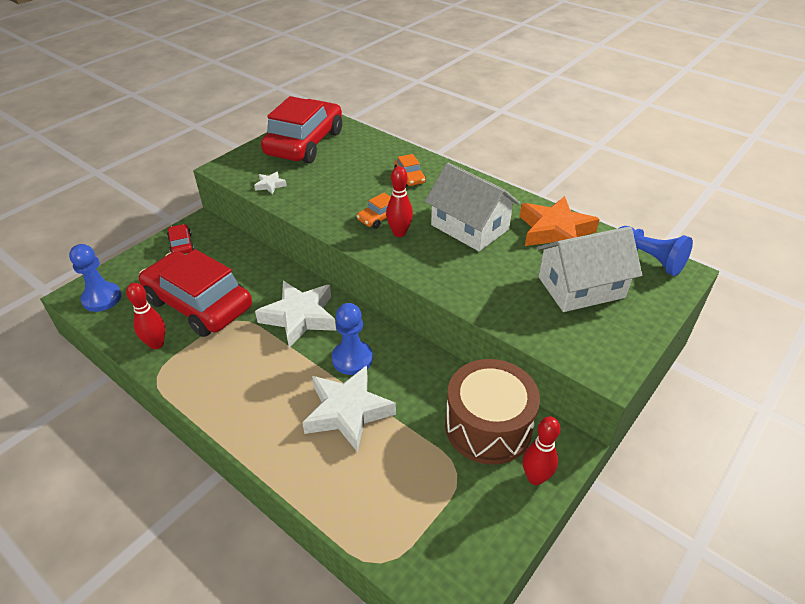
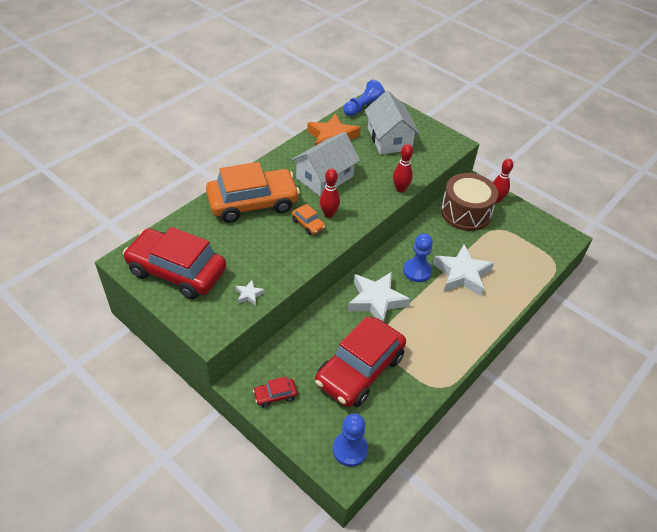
camera: 90 degrees left, 5 degrees up
red bowling pin [126,283,165,349] -> red bowling pin moved to [393,144,413,193]
orange car [394,154,426,187] -> orange car [206,162,300,223], size x2.46

